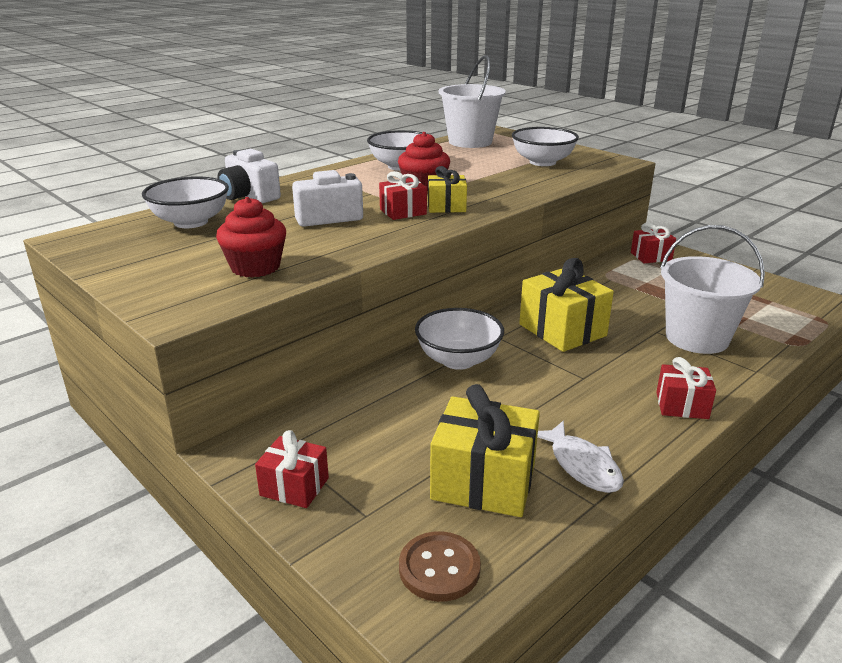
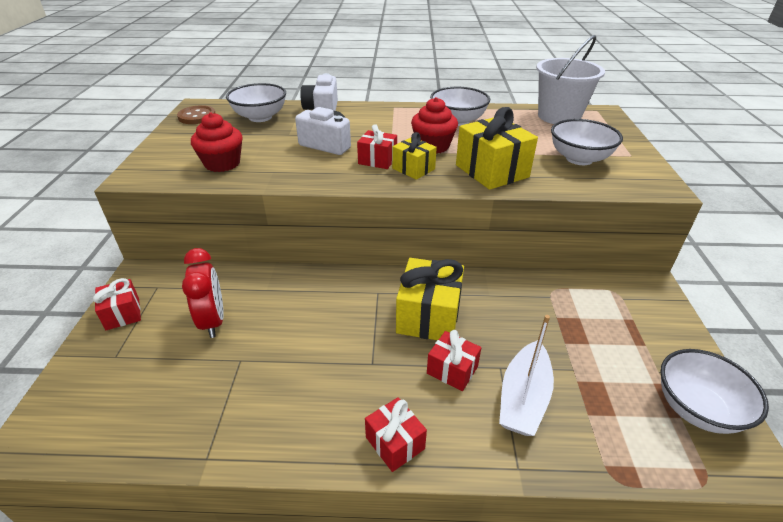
camera: 45 degrees right, 10 degrees up
brown button [399,531,481,602] -> brown button moved to [177,105,216,124]
white bowl [415,308,504,370] -> white bowl moved to [660,349,769,434]
yellow gift [430,384,540,517] -> yellow gift moved to [456,107,538,190]
white fish [537,421,624,493] -> none
red gift [631,223,676,263] -> red gift moved to [427,330,481,391]
white bucket [660,225,765,354] -> white boat [499,315,554,436]
none -> red clock [182,248,224,338]

